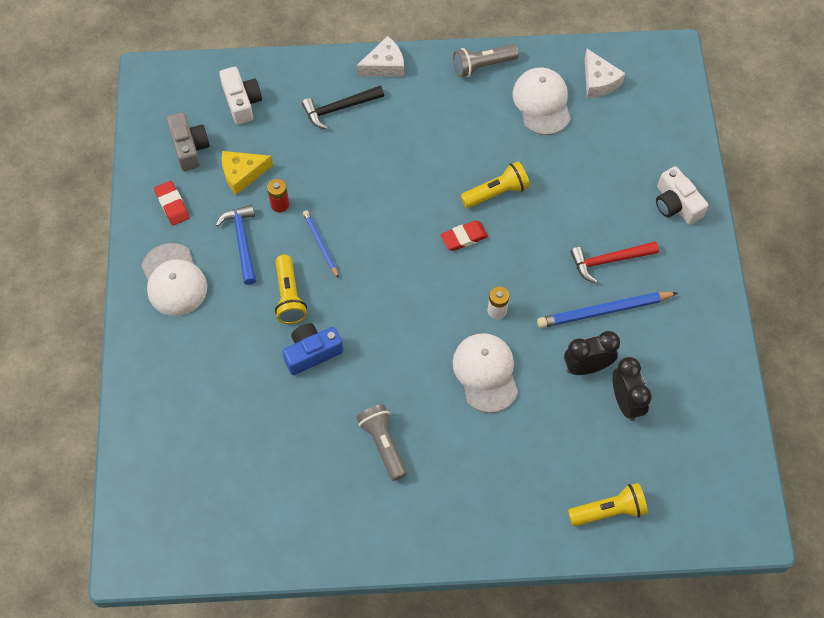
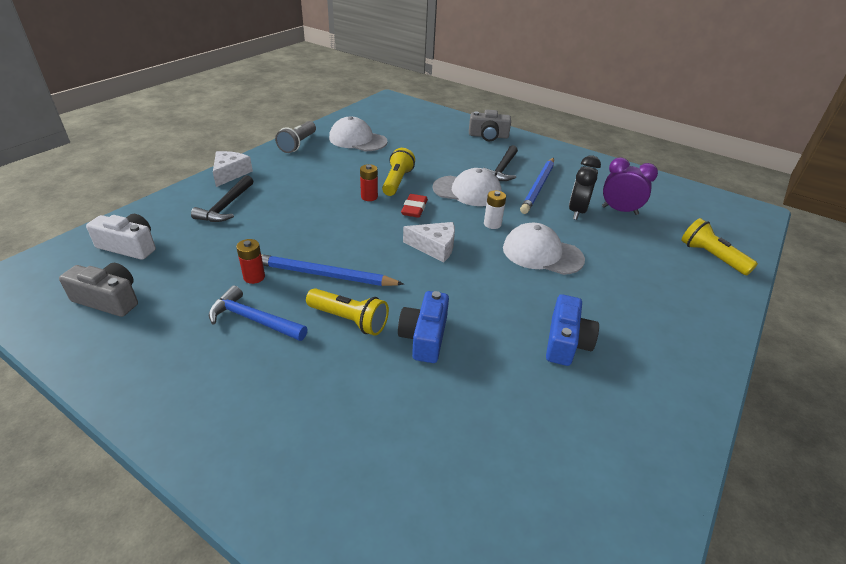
camera: 55 degrees left, 25 degrees down
white cap [142,243,207,316] -> white cap moved to [433,168,502,206]
red eraser [154,181,190,225] -> none
yellow cheese [222,151,273,195] -> none
blue pencil [303,210,339,279] -> blue pencil [261,254,404,286], size x1.71
grey flashlight [356,404,407,481] -> blue camera [546,294,599,366]
yellow flashlight [568,483,648,526] -> yellow flashlight turned 60 degrees counterclockwise [682,218,758,275]
red hammer [570,241,659,283] -> black hammer [483,145,518,181]
white cheese [585,49,625,98] -> white cheese moved to [403,222,455,262]
black clock [613,357,652,421] -> purple clock [602,157,658,215]
white camera [656,166,708,225] -> grey camera [469,110,511,141]
none -> red battery [360,164,378,201]

